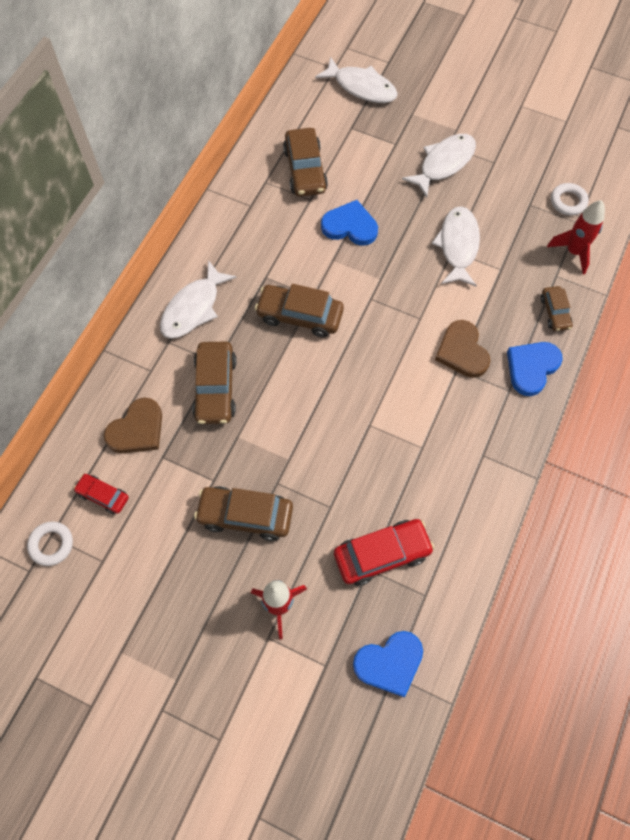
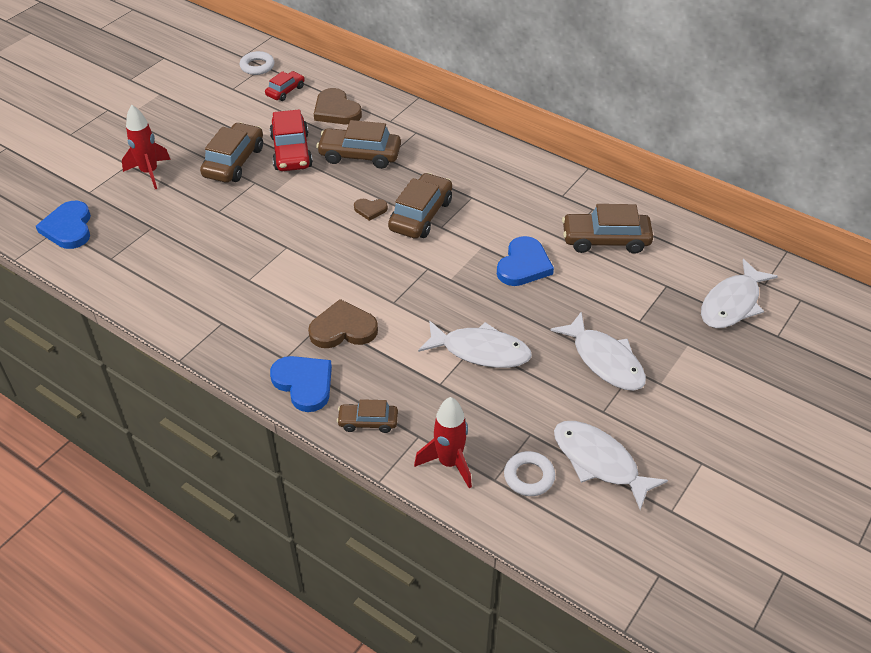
camera: 100 degrees right, 20 degrees down
white fish [160,260,237,339] -> white fish moved to [554,421,668,510]
red car [334,519,435,586] -> red car moved to [270,109,313,171]
none -> brown heart [354,199,388,221]

